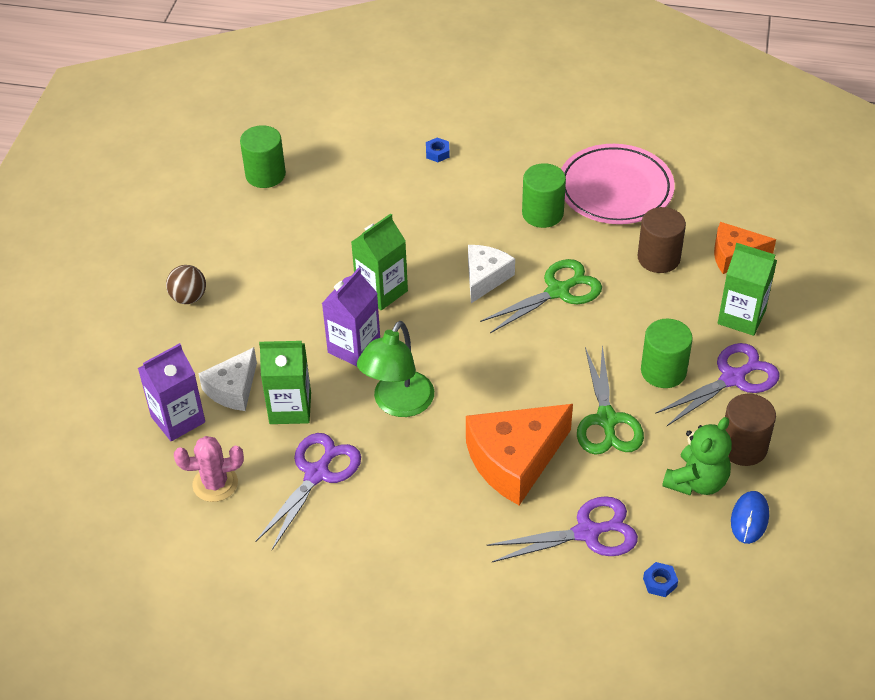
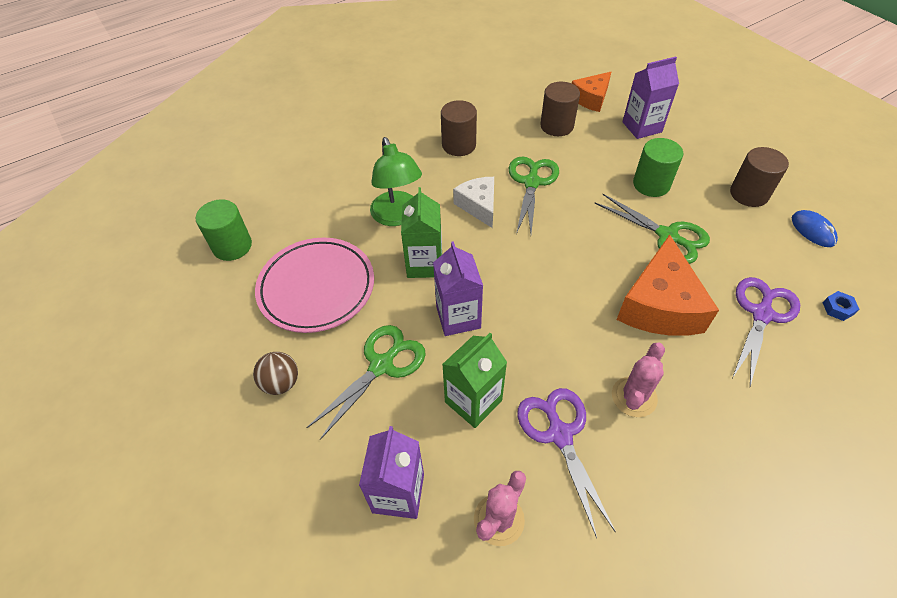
camera: 45 degrees left, 5 degrees up
white cheese [198,347,257,411] -> none
green lamp [357,321,434,417] -> green lamp moved to [370,137,422,226]
blue nut [426,138,450,162] -> none
green cylinder [522,163,566,228] -> brown cylinder [441,100,477,156]
pink plate [561,144,675,224] -> pink plate moved to [255,238,374,333]
purple scissors [655,343,780,426] -> none
green teddy bear [662,417,732,495] -> none
green carton [718,243,777,336] -> purple carton [622,57,679,139]
none -> green scissors [307,325,426,440]
none -> pink cactus [612,342,665,417]

